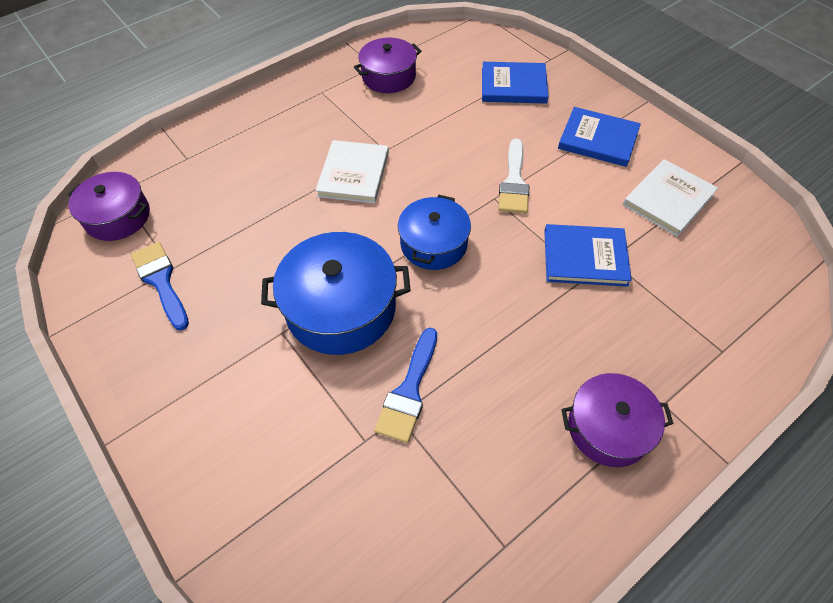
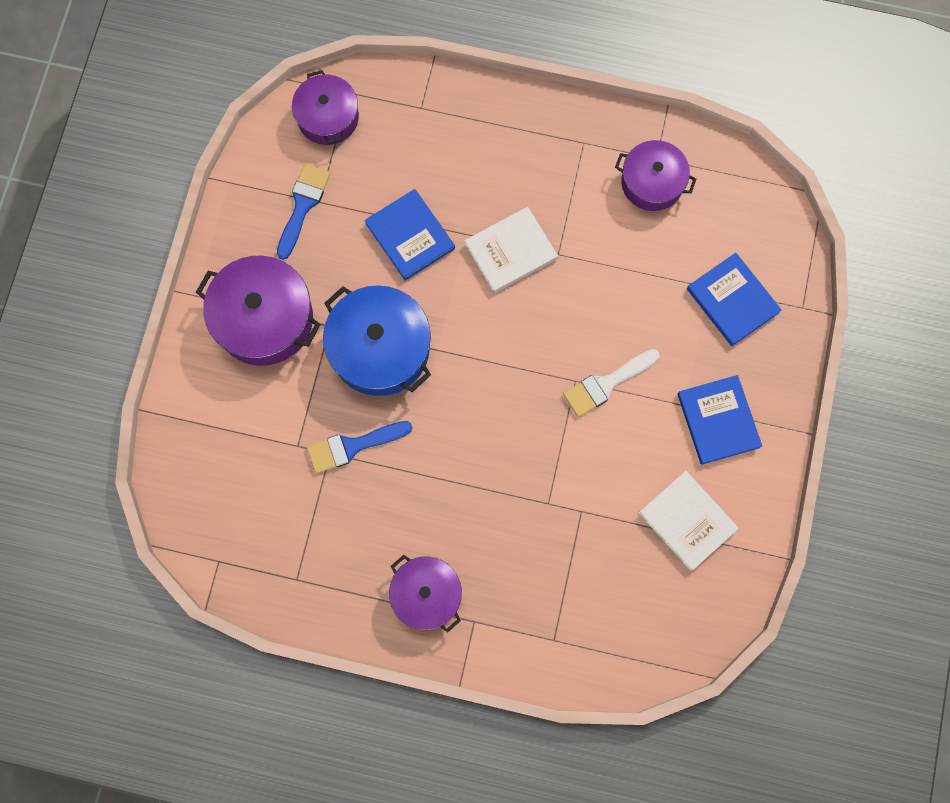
camera: 50 degrees right, 20 degrees up
blue pot [398,195,471,270] -> none
blue book [544,224,632,287] -> blue book moved to [365,189,455,281]
white book [623,159,718,237] -> white book turned 45 degrees clockwise [639,471,739,571]
none -> purple pot [196,256,321,366]

